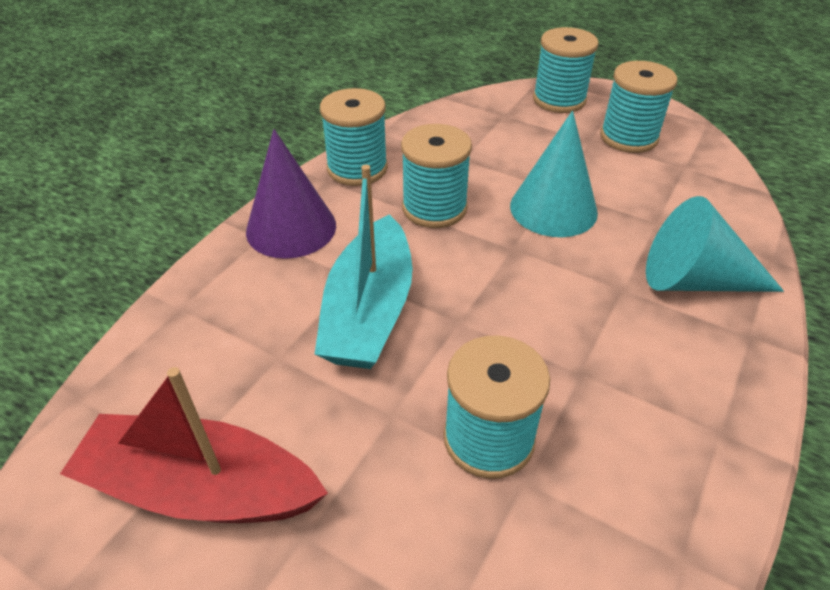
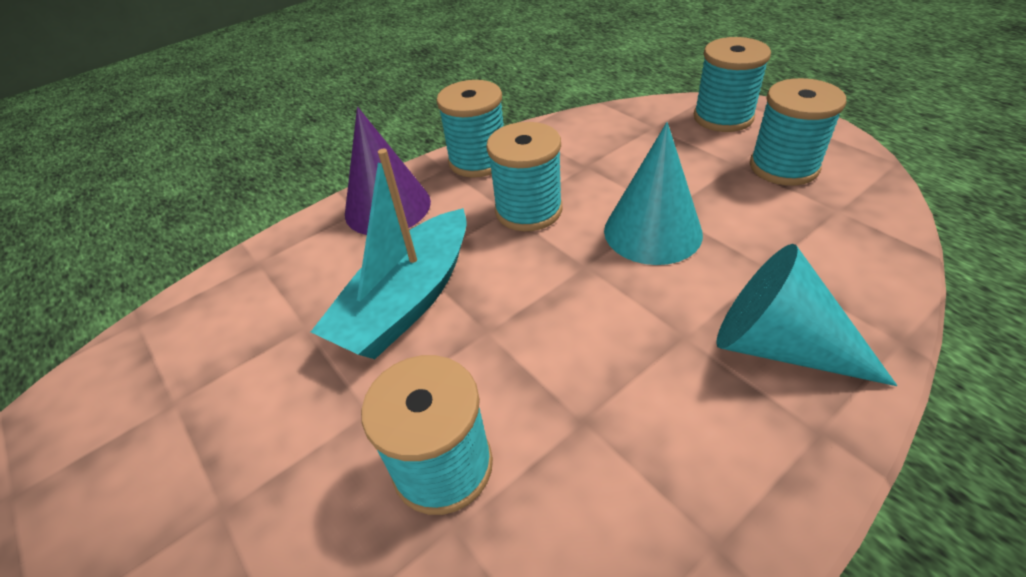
camera: 25 degrees right, 0 degrees up
red boat [60,367,328,523] -> none

